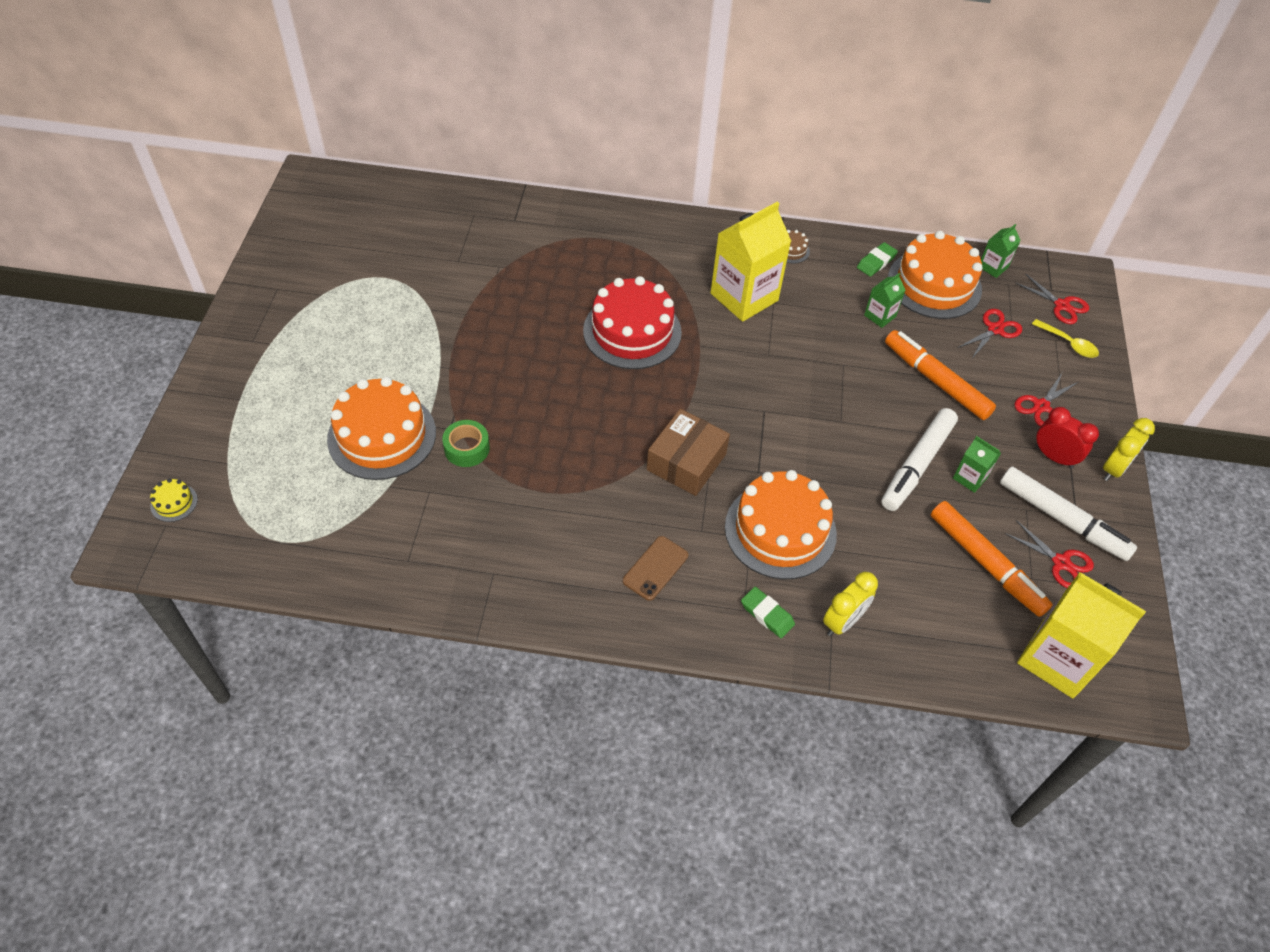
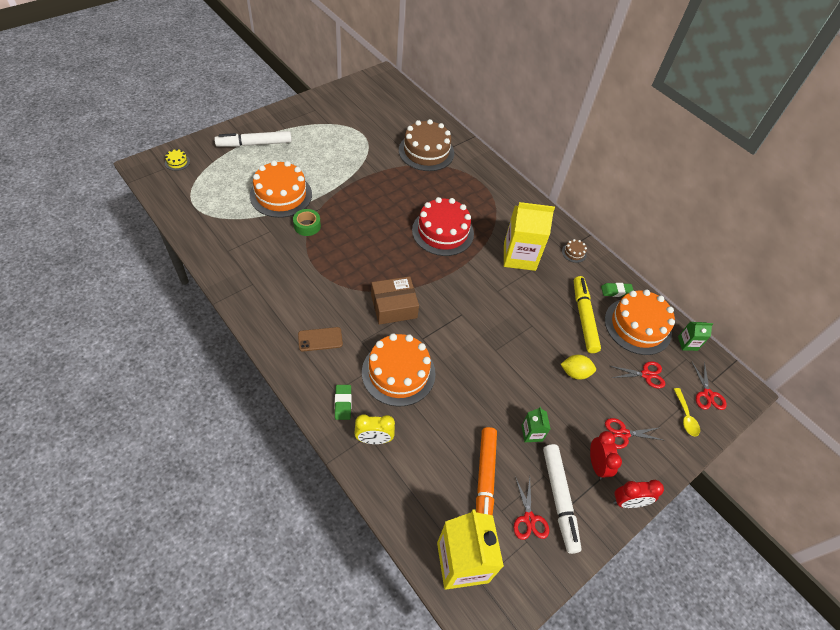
camera: 40 degrees right, 0 degrees up
green carton [864,273,905,328] -> yellow marker [574,276,601,353]
white marker [881,408,958,511] -> white marker moved to [214,131,292,147]
orange marker [885,330,996,420] -> yellow lemon [561,355,596,380]
yellow clock [1103,418,1155,481] -> red clock [613,480,664,508]
none -> brown cake [399,119,454,171]

